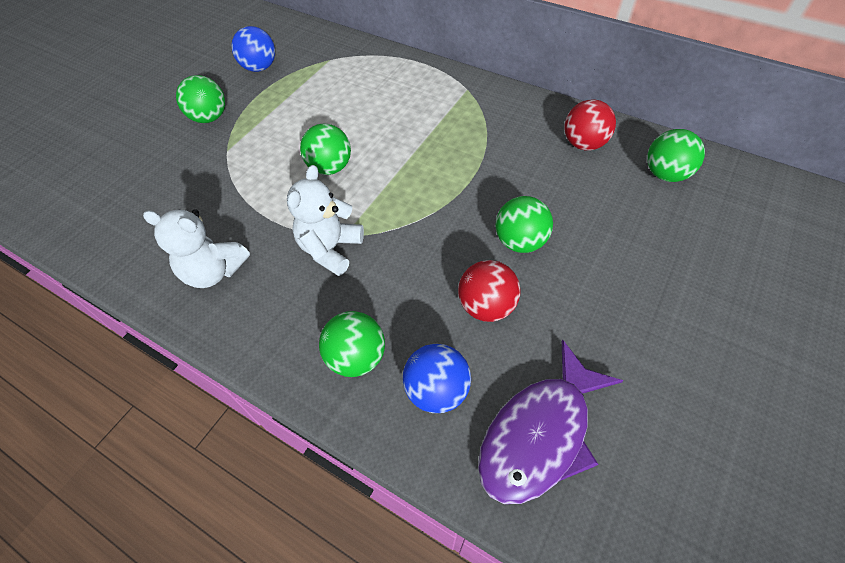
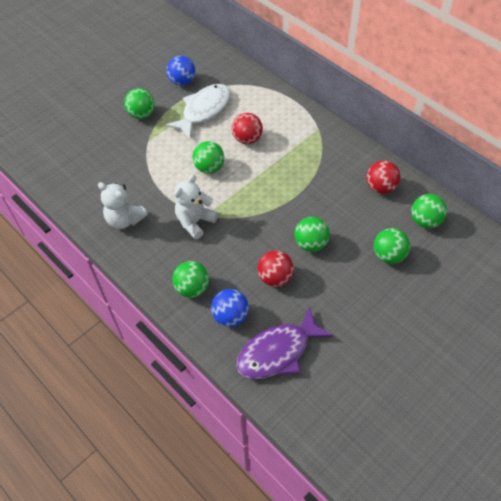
camera: 15 degrees right, 0 degrees up
none -> white fish [165,84,231,139]
none -> red ball [232,113,263,144]
none -> green ball [374,228,410,264]

